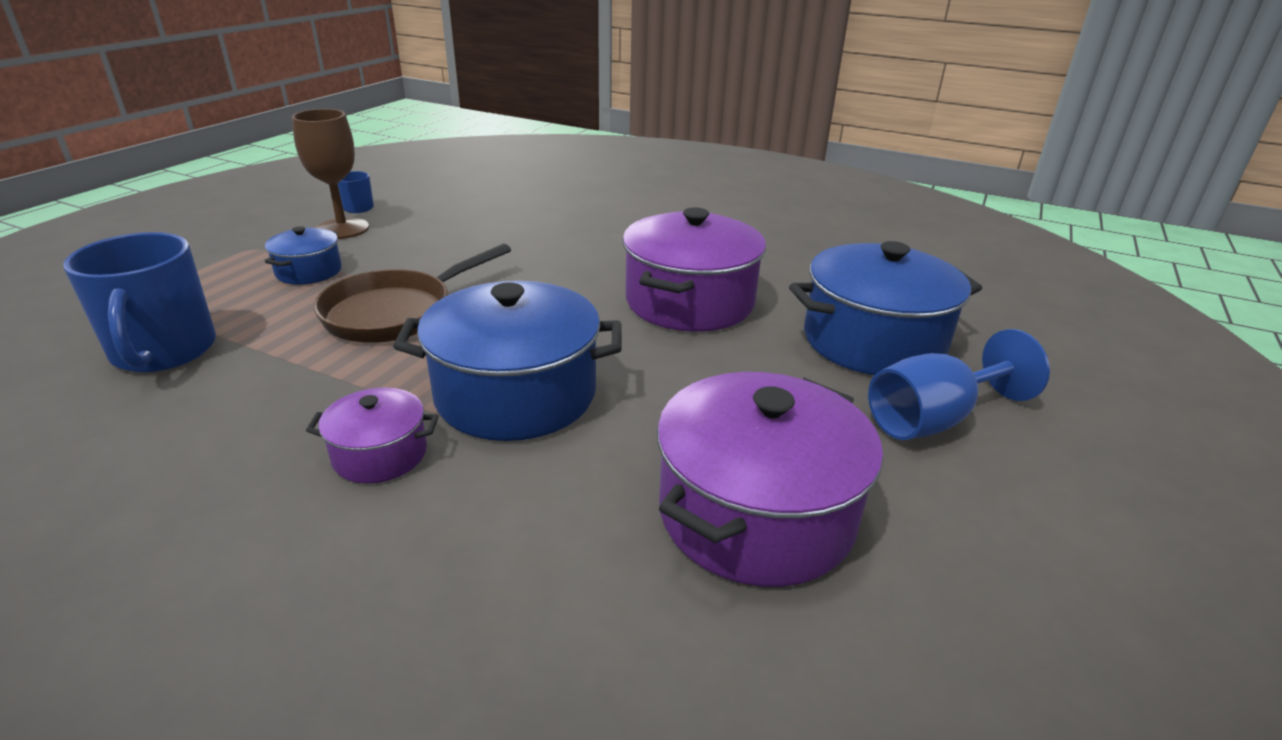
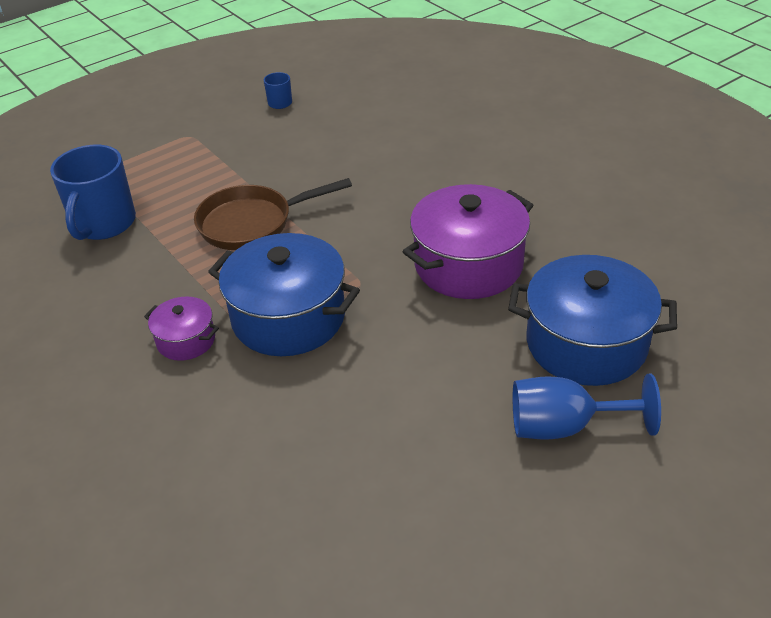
camera: 30 degrees right, 10 degrees up
blue pot [265,226,342,285] -> none
brown goblet [292,109,369,239] -> none
purple pot [657,372,883,587] -> none

